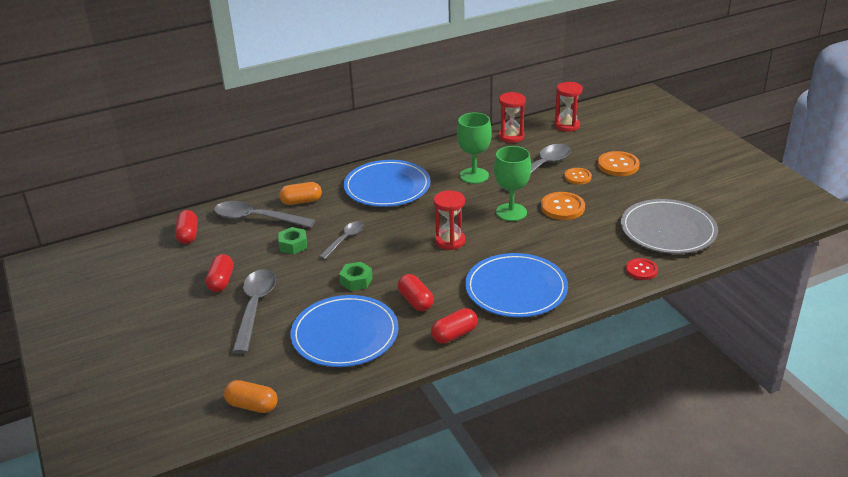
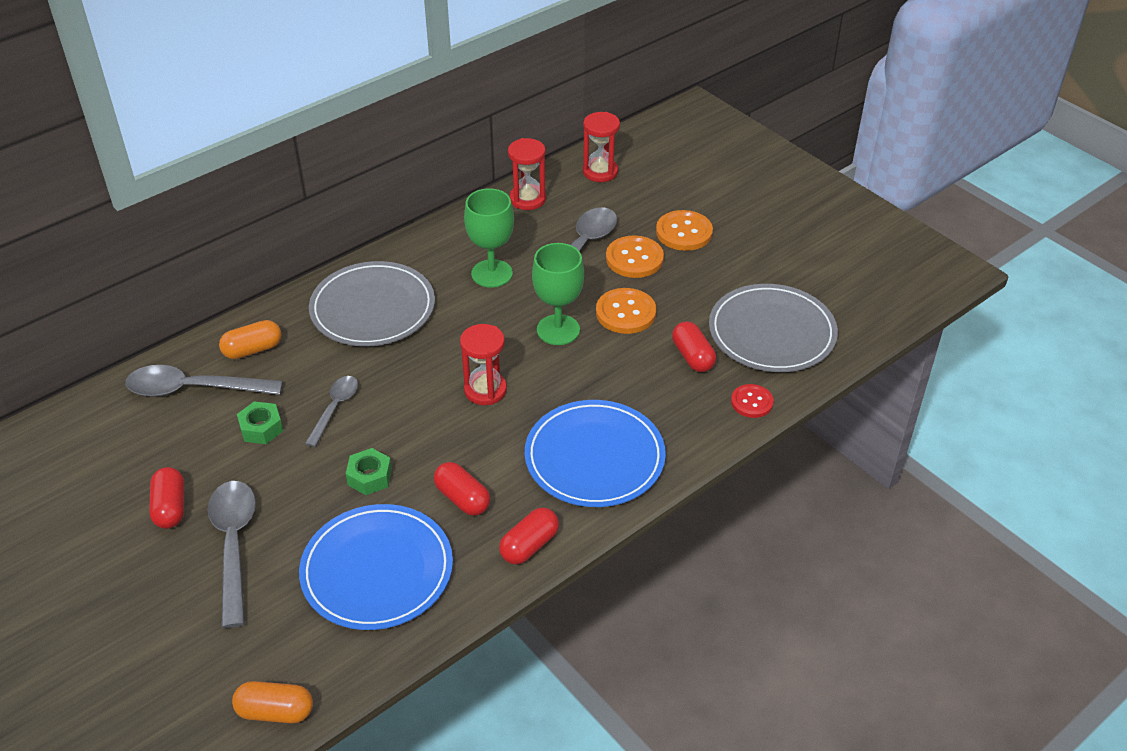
camera: 15 degrees left, 10 degrees up
red capsule [175,210,198,244] -> red capsule moved to [672,321,716,372]
blue plate [344,160,431,207] -> grey plate [309,261,435,346]
orange button [564,168,592,184] -> orange button [606,236,664,278], size x1.55

